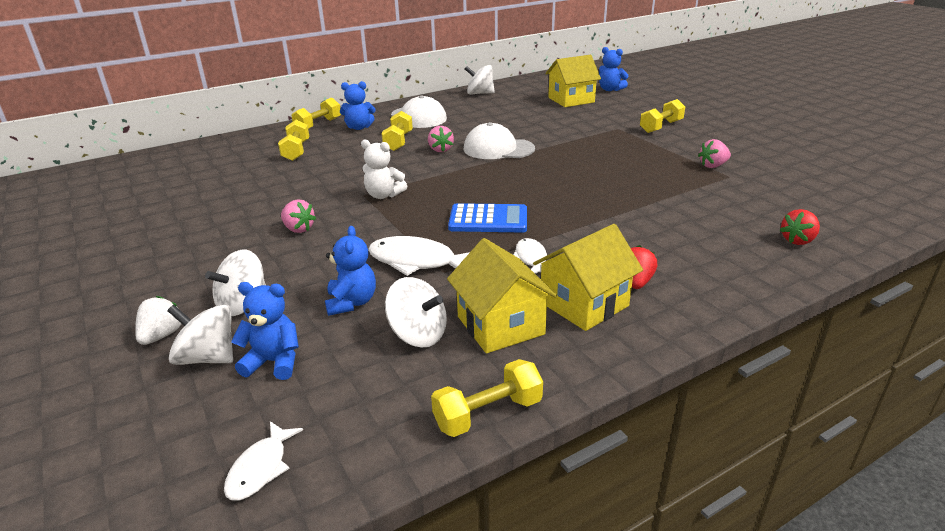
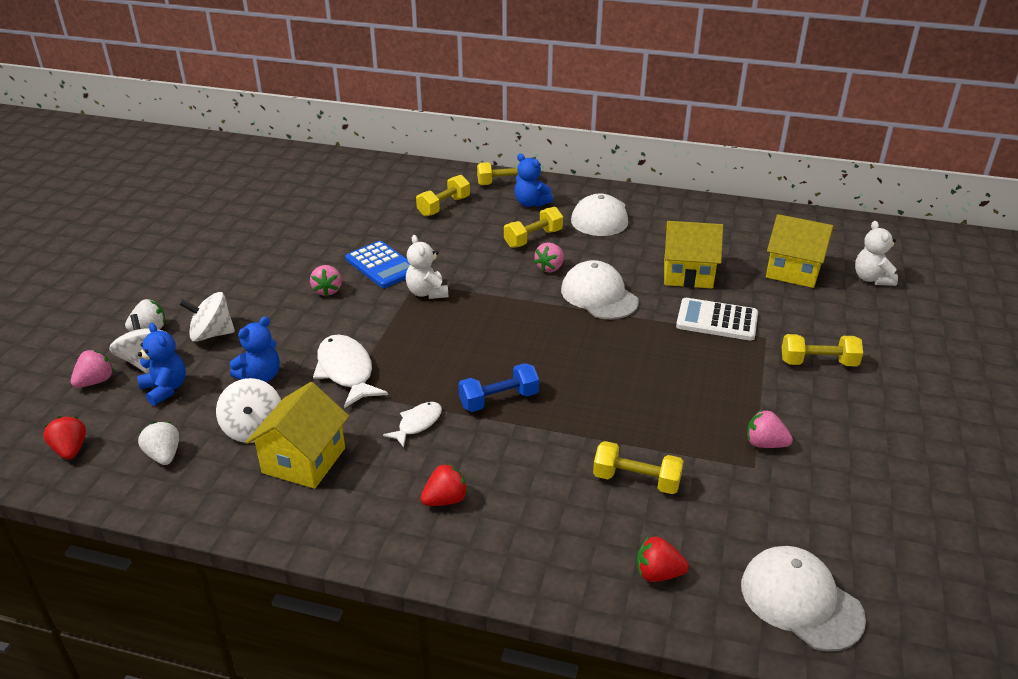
camera: 45 degrees right, 5 degrees up
white fish [224,421,303,500] -> red strawberry [43,416,86,460]
yellow dumbbell [431,359,543,437] -> yellow dumbbell moved to [593,441,684,494]
blue calculator [448,203,527,232] -> blue calculator moved to [345,241,410,288]
white spinning top [465,65,495,95] -> none
yellow house [533,224,643,331] -> yellow house moved to [664,221,723,289]
blue teddy bear [599,47,628,91] -> white teddy bear [855,221,898,286]
none -> pink strawberry [71,350,114,388]
none -> white strawberry [138,422,179,465]
none -> blue dumbbell [458,363,539,412]
none -> white calculator [676,298,758,341]
none -> white cap [741,546,866,652]

